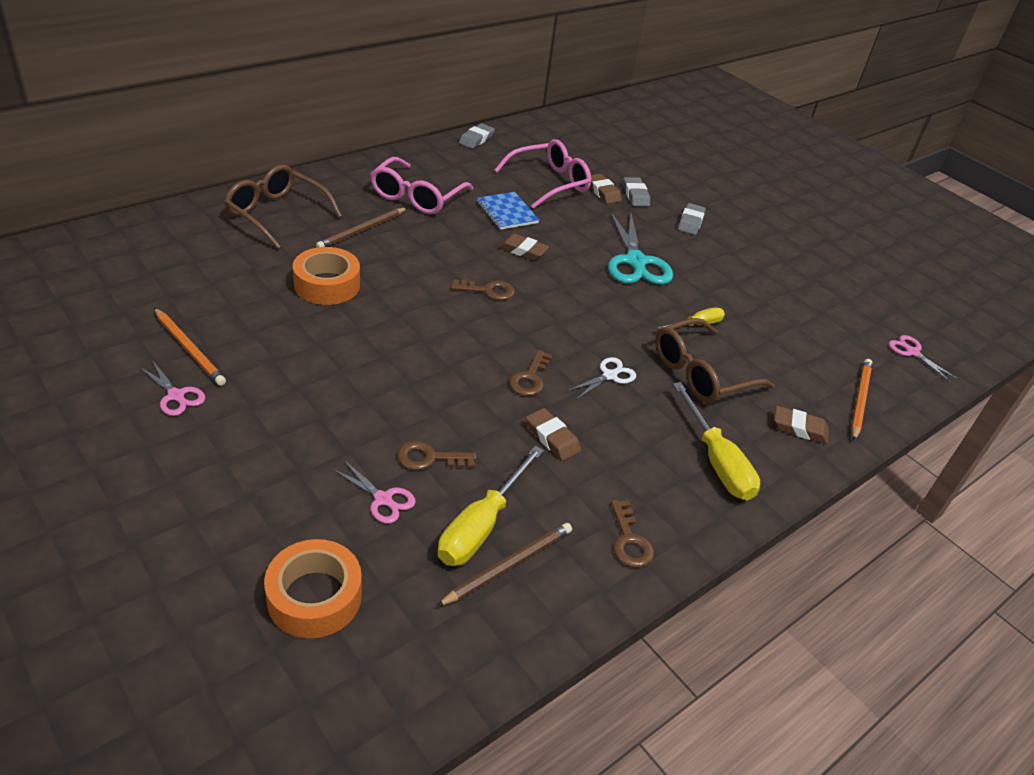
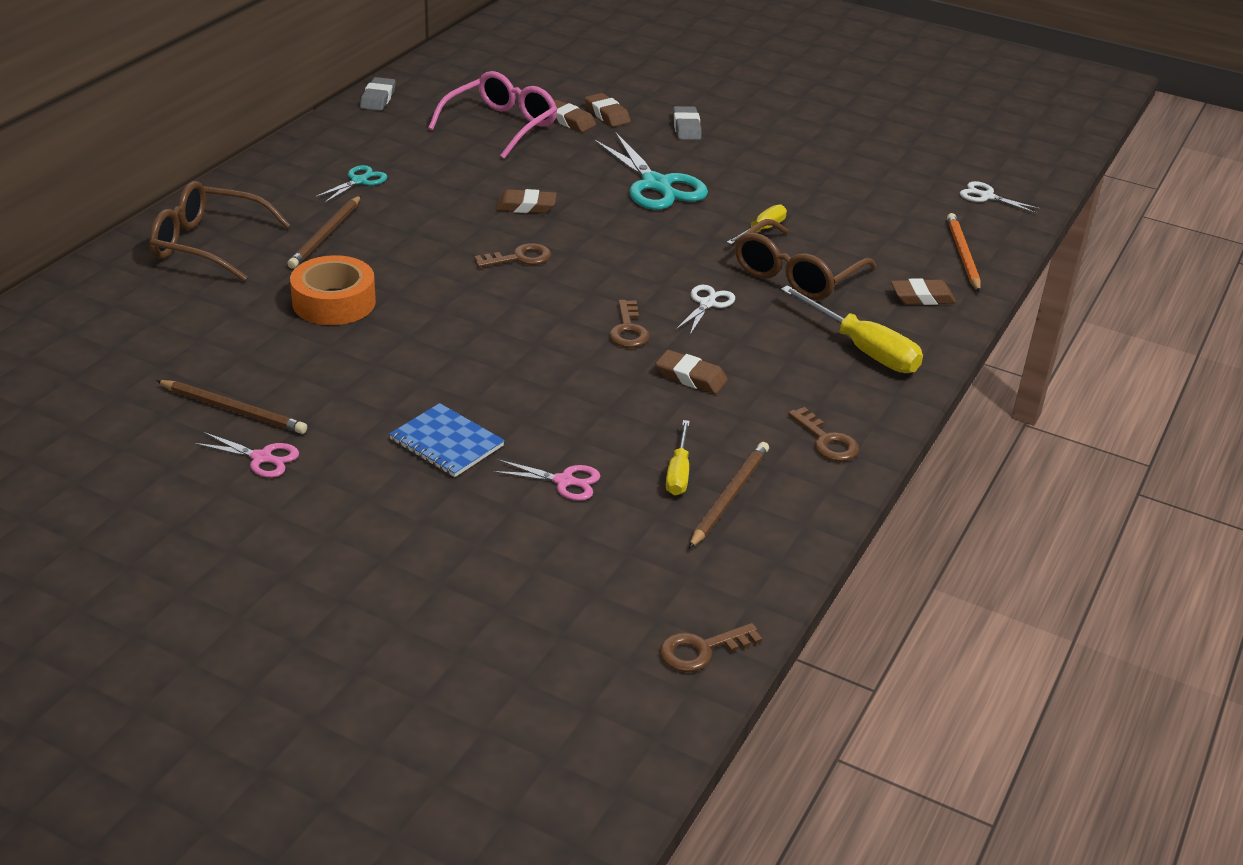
camera: 20 degrees left, 5 degrees down
orange pencil [154,308,226,386] -> brown pencil [156,380,307,434]
orange tape [264,539,362,638] -> none
pink glasses [370,157,473,214] -> turquoise scissors [314,165,387,203]
brown key [397,441,477,470] -> brown key moved to [660,623,762,672]
yellow screwdriver [438,446,544,566] -> yellow screwdriver [666,420,690,495], size x0.58
blue notebook [477,192,539,230] -> blue notebook moved to [389,403,505,477]
grey eraser [623,177,650,206] -> brown eraser [584,93,631,127]
pink scissors [889,335,958,382] -> white scissors [960,181,1042,214]

